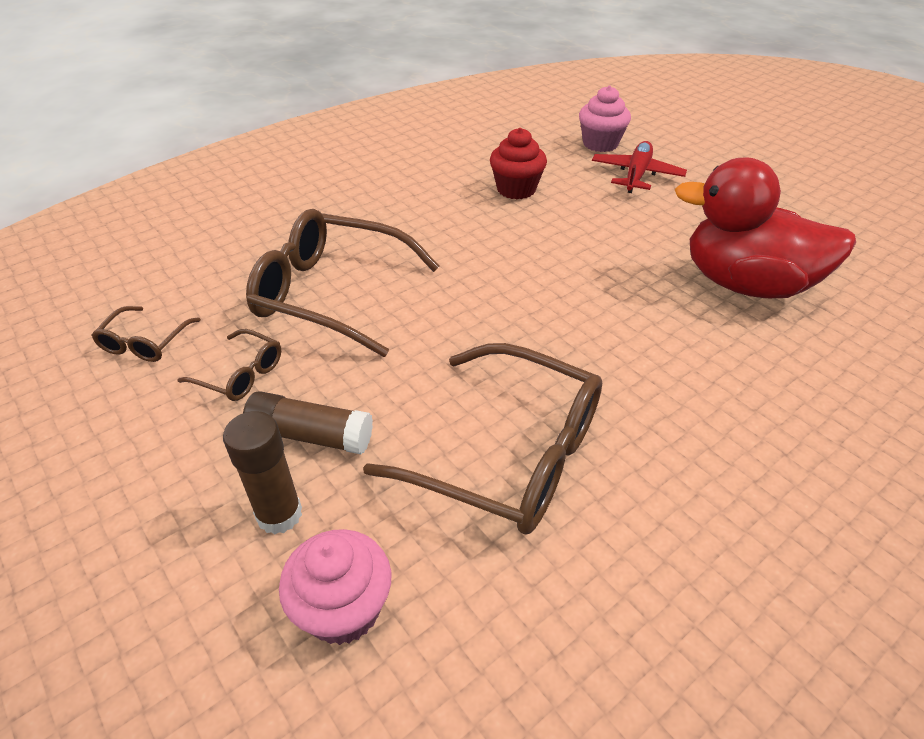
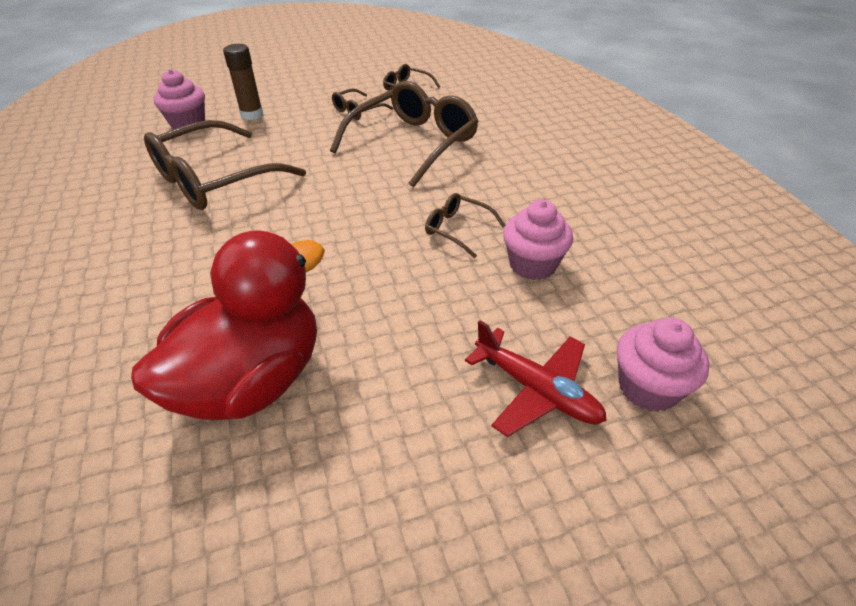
camera: 110 degrees right, 0 degrees up
brown glue stick [243,391,373,454] -> none
red cupcake [490,128,547,199] -> pink cupcake [503,200,573,280]
none -> brown glasses [425,193,505,258]

